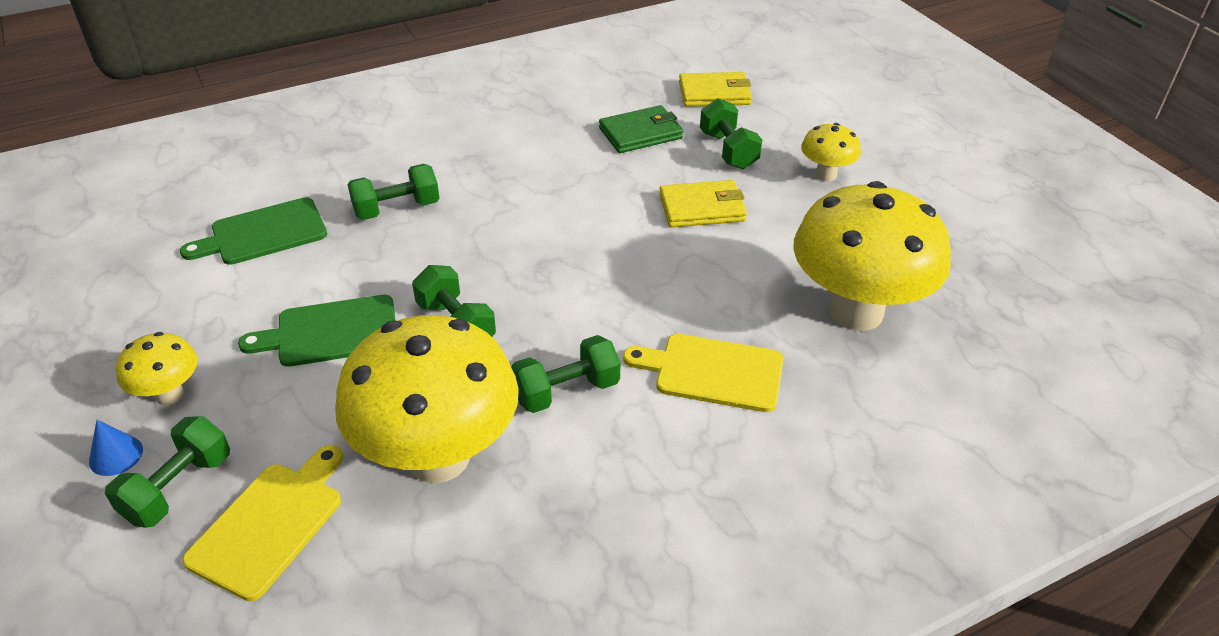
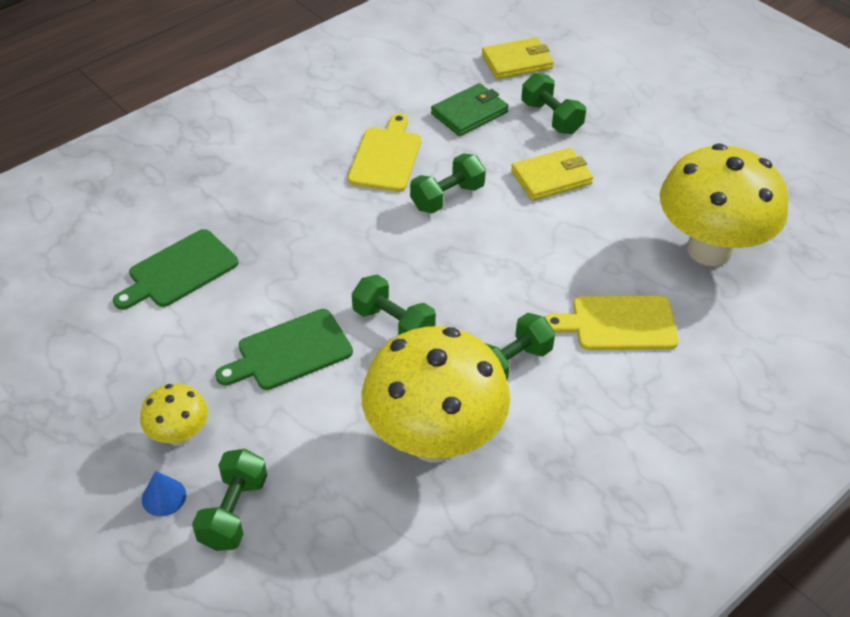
camera: 15 degrees left, 5 degrees up
yellow cutting board [182,445,343,601] -> yellow cutting board moved to [348,113,421,192]
green dumbbell [348,164,440,220] -> green dumbbell moved to [410,153,486,214]
yellow mushroom [801,123,861,182] -> none

